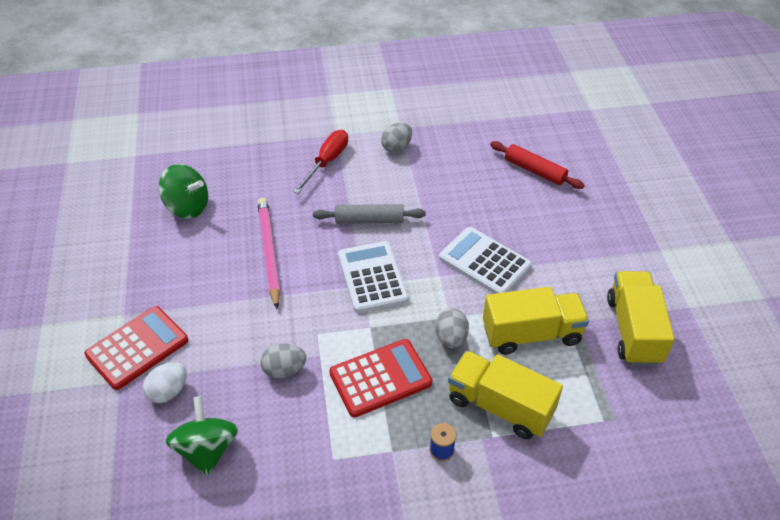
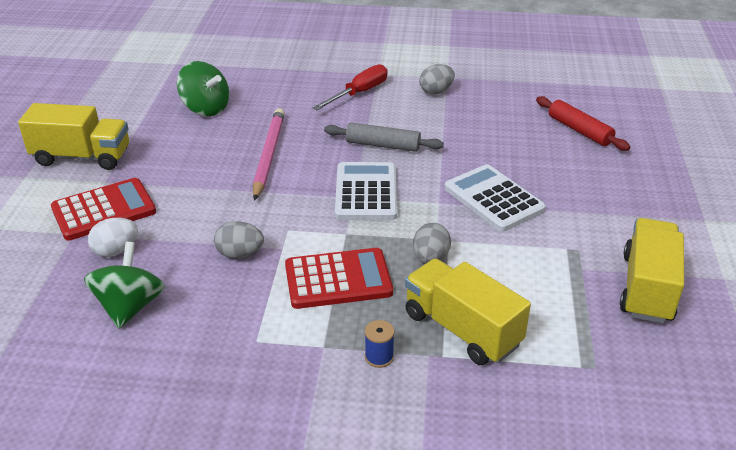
camera: 15 degrees right, 10 degrees down
yellow truck [483,287,589,355] -> yellow truck moved to [18,103,129,170]

